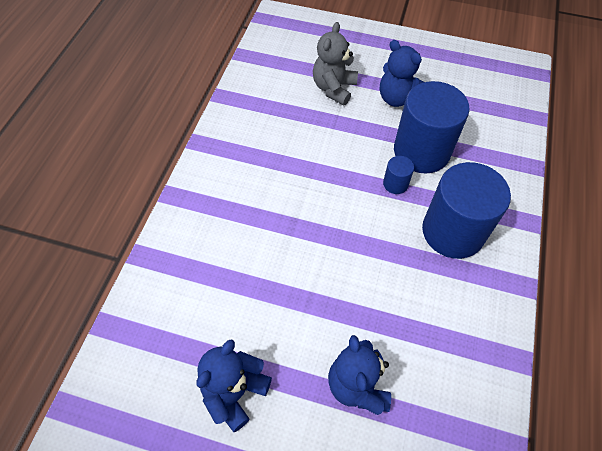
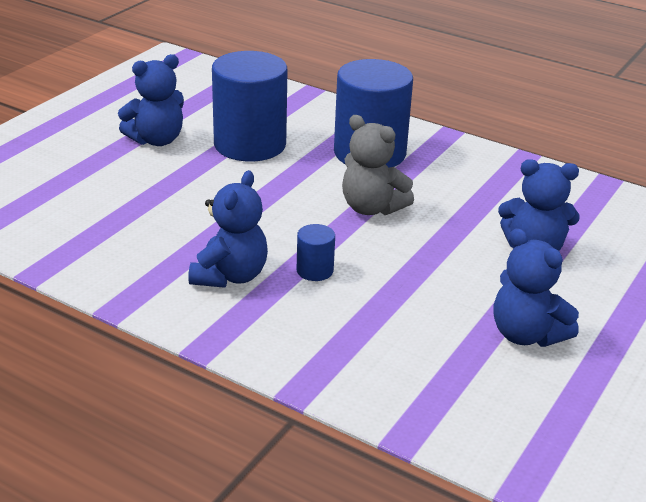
camera: 75 degrees left, 25 degrees down
grey teddy bear [313,22,358,105] -> grey teddy bear moved to [342,115,414,215]
blue cylinder [383,156,414,194] -> blue cylinder moved to [296,224,335,281]
none -> blue teddy bear [188,170,268,288]

